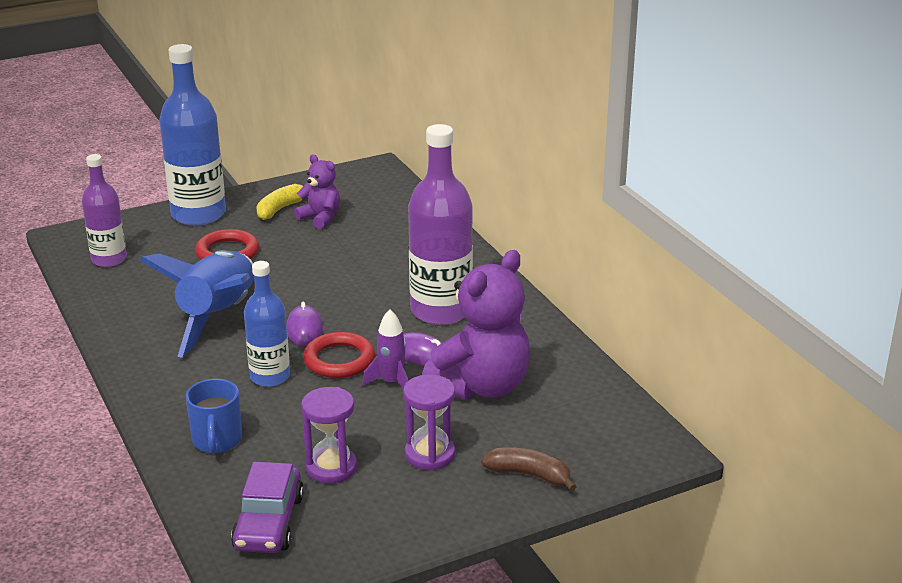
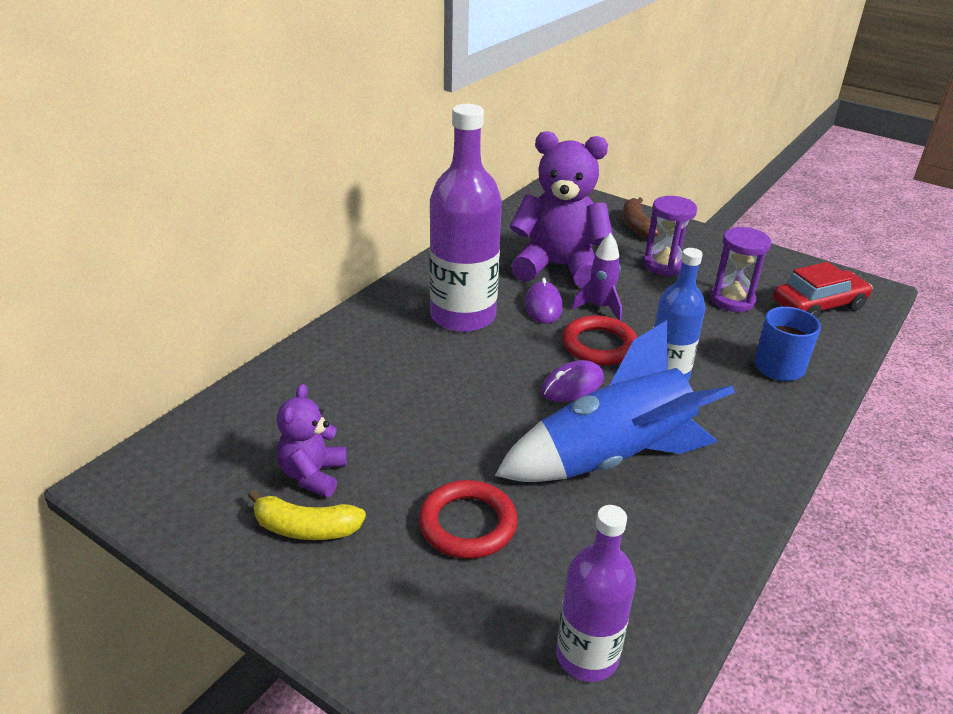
camera: 120 degrees left, 5 degrees up
blue bottle [159,44,226,226] -> none
purple car [231,462,304,553] -> red car [773,262,873,318]

